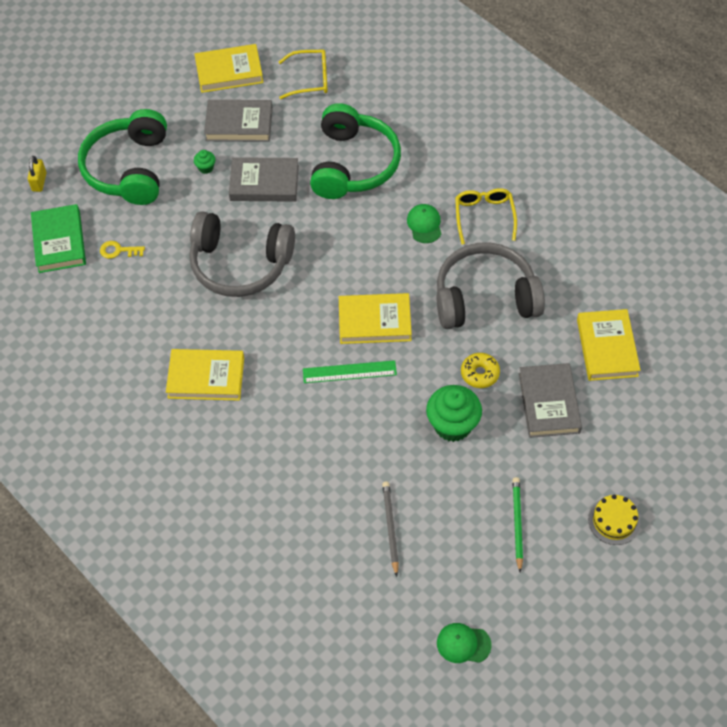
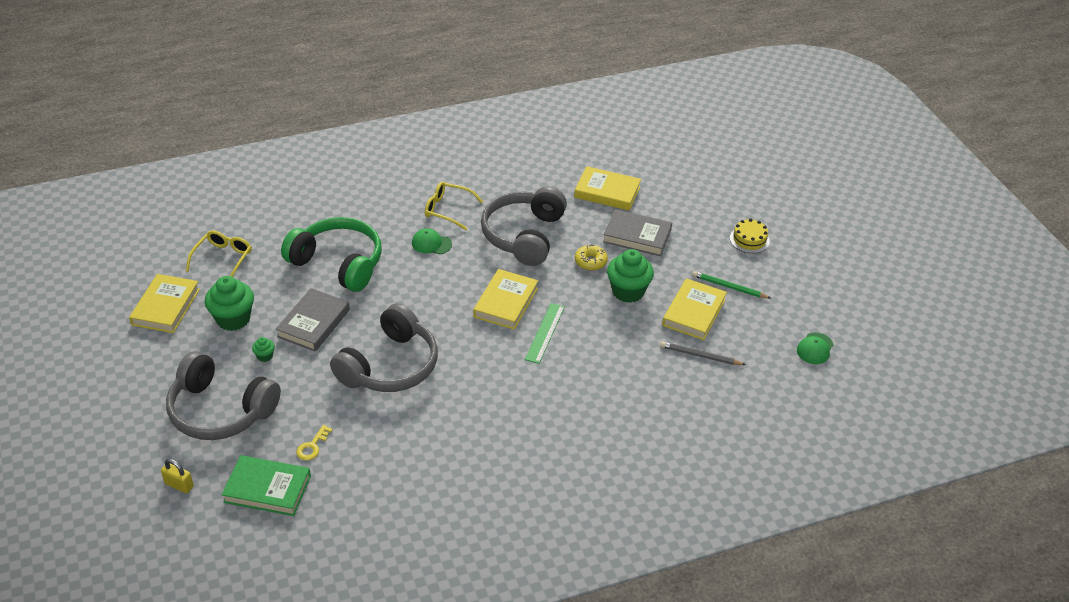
camera: 70 degrees left, 15 degrees down
green headphones [78,109,167,205] -> grey headphones [166,351,281,440]
yellow book [166,349,244,401] -> yellow book moved to [662,278,727,340]
grey book [204,100,273,142] -> green cupcake [205,276,254,331]

